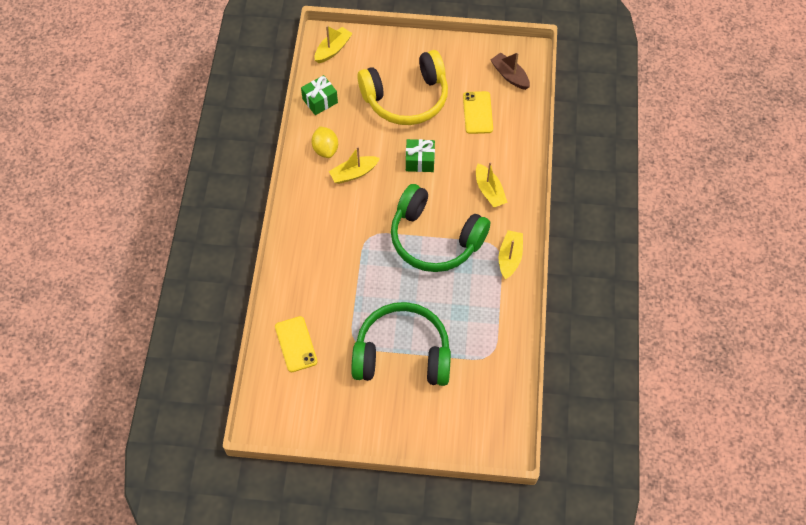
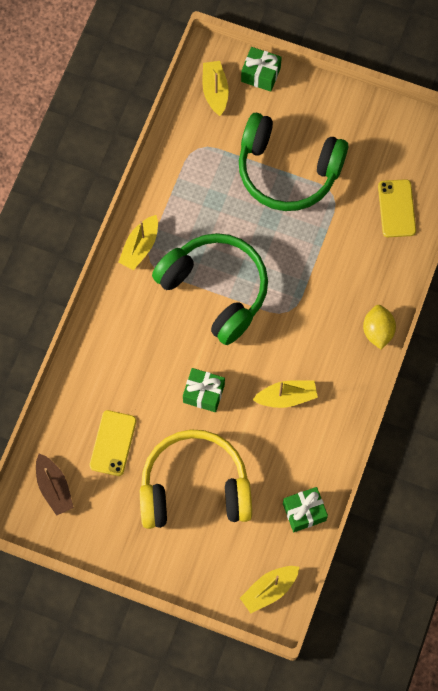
camera: 165 degrees left, 10 degrees up
yellow lemon [311,127,338,158] -> yellow lemon moved to [363,305,396,349]
yellow boat [476,162,508,208] -> yellow boat moved to [202,61,229,116]
none -> green gift [241,47,282,92]

